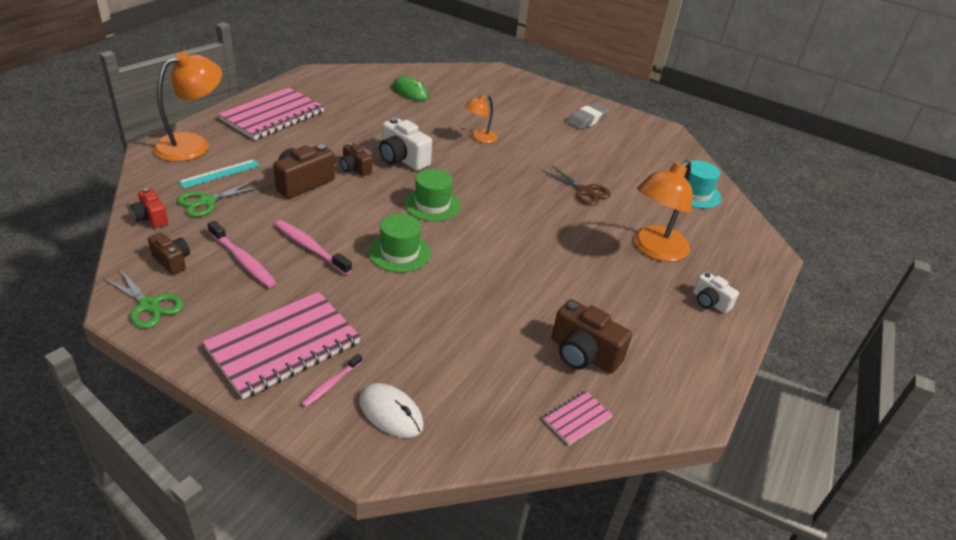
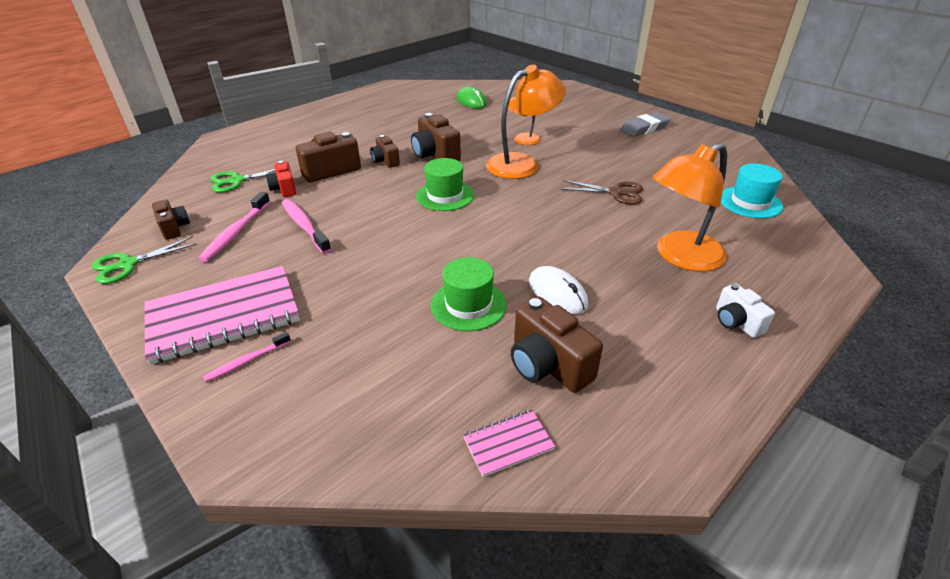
camera: 20 degrees right, 0 degrees up
green scissors [103,269,184,328] -> green scissors turned 90 degrees clockwise [92,236,197,284]
red camera [131,188,168,228] -> red camera moved to [266,161,296,197]
orange lamp [153,51,222,162] -> orange lamp moved to [486,65,566,179]
turquoise ruler [178,159,260,188] -> none
pink toothbrush [207,220,277,288] -> pink toothbrush turned 45 degrees clockwise [198,192,270,262]
pink notebook [218,87,324,140] -> none
white mouse [359,383,424,438] -> white mouse moved to [529,266,588,314]
green hat [369,214,431,273] -> green hat moved to [431,257,507,331]
white camera [379,117,432,171] -> brown camera [411,113,461,161]
brown scissors [543,166,611,206] -> brown scissors turned 45 degrees counterclockwise [561,180,643,205]

